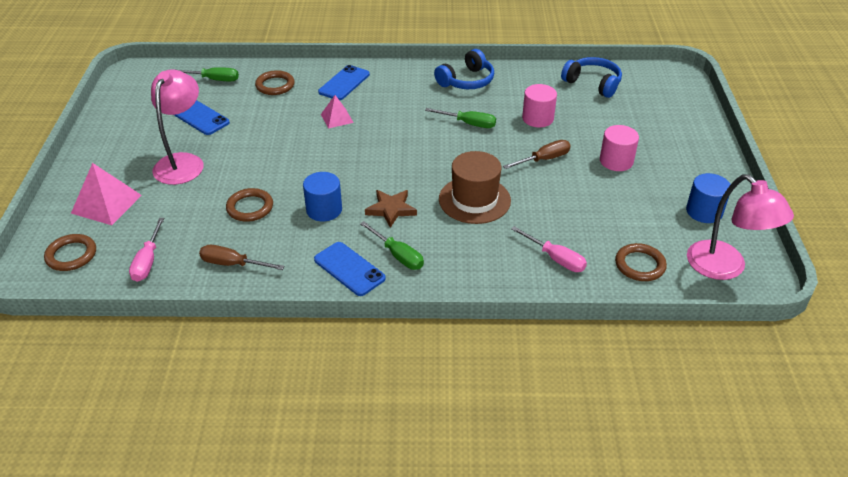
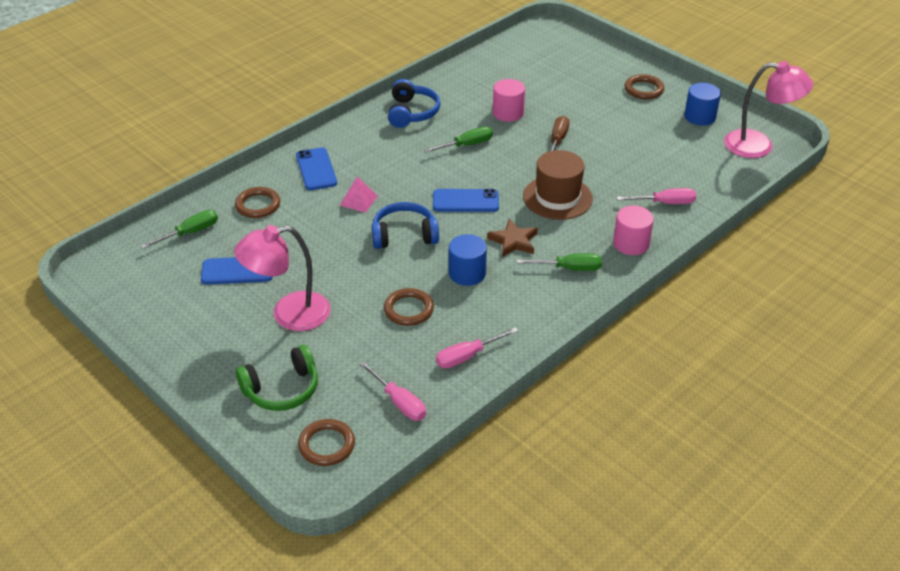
camera: 45 degrees left, 0 degrees up
pink pyramid [71,163,142,225] -> green headphones [236,345,318,411]
pink lamp [151,70,203,185] -> pink lamp turned 75 degrees counterclockwise [234,225,331,331]
brown screwdriver [199,245,285,270] -> pink screwdriver [436,327,518,368]
blue phone [314,242,386,296] -> blue phone moved to [433,189,499,212]
blue headphones [561,57,622,98] -> blue headphones moved to [372,202,439,249]
pink cylinder [600,125,639,171] -> pink cylinder moved to [613,206,654,255]
brown ring [615,243,667,281] -> brown ring moved to [625,74,665,99]

